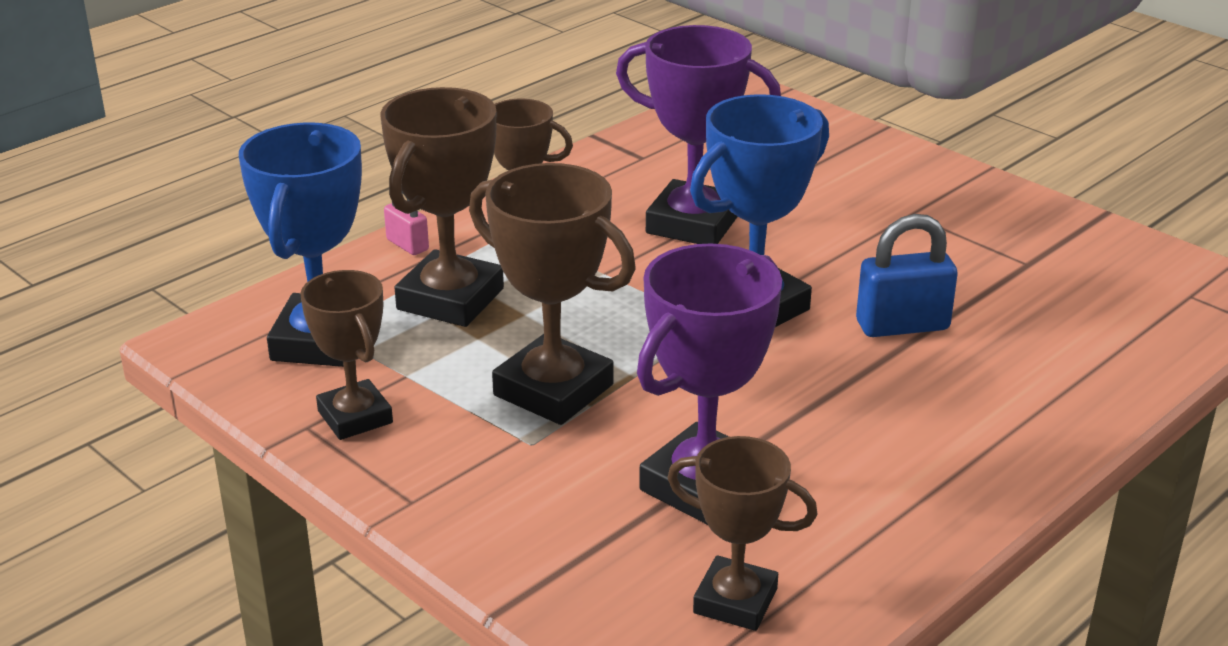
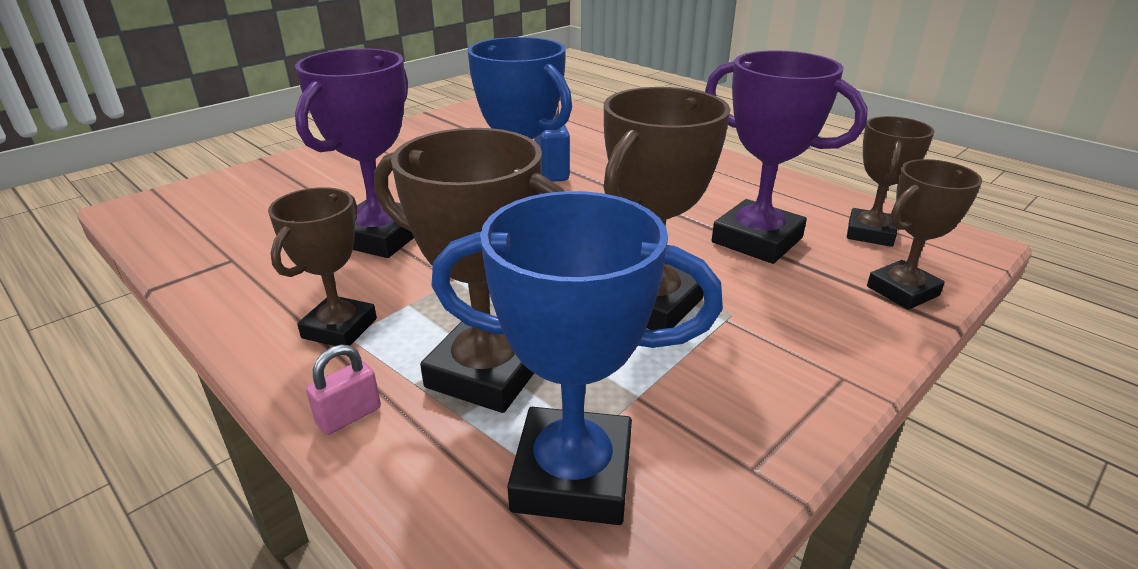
camera: 90 degrees left, 0 degrees up
brown trophy [300,270,393,440] -> brown trophy moved to [867,159,982,310]

